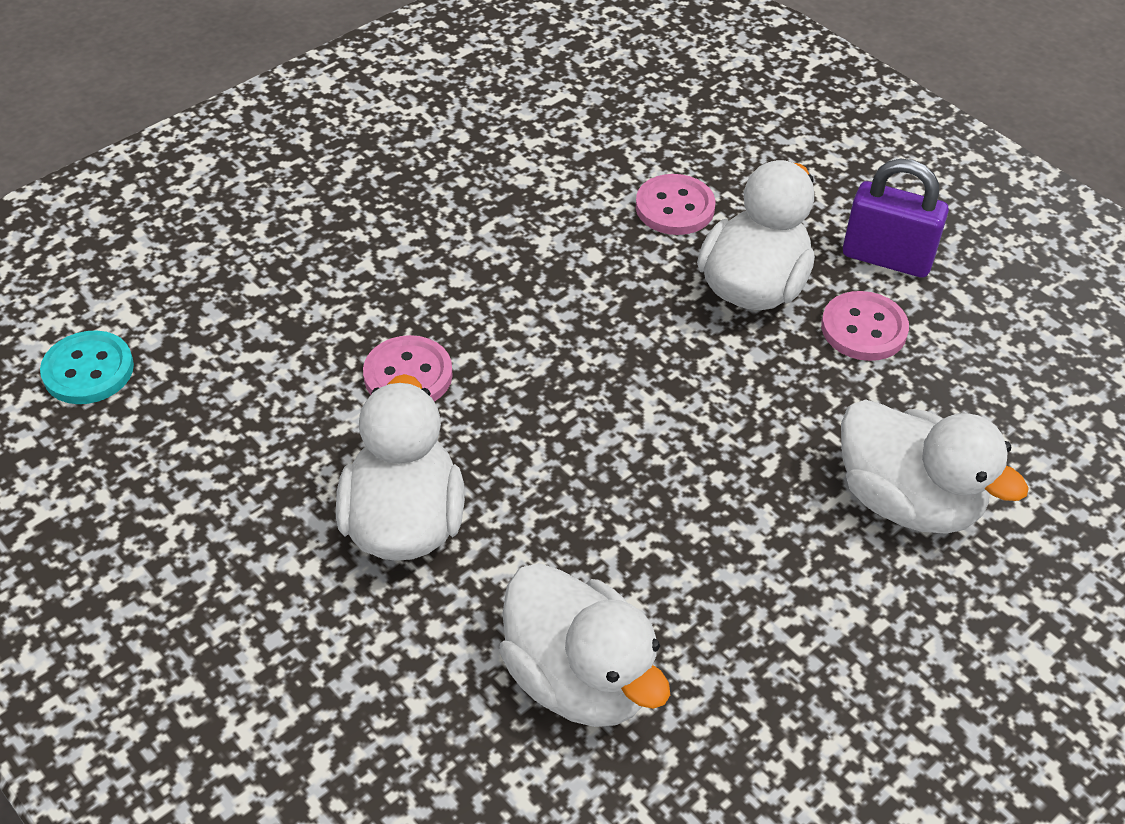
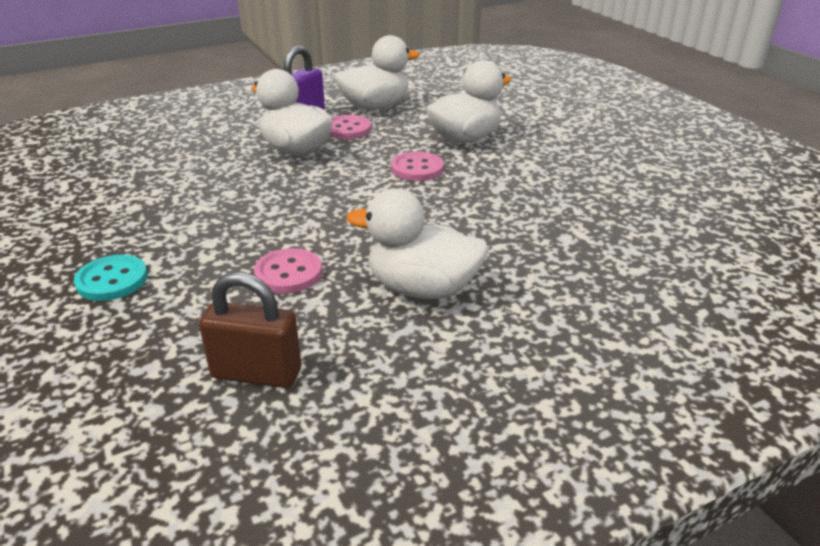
camera: 75 degrees left, 15 degrees down
turquoise button [40,330,134,404] -> turquoise button moved to [74,255,148,301]
white duck [499,563,670,727] -> white duck moved to [334,35,420,110]
pink button [636,174,715,235] -> pink button moved to [391,151,444,181]
none -> brown padlock [199,272,301,388]

